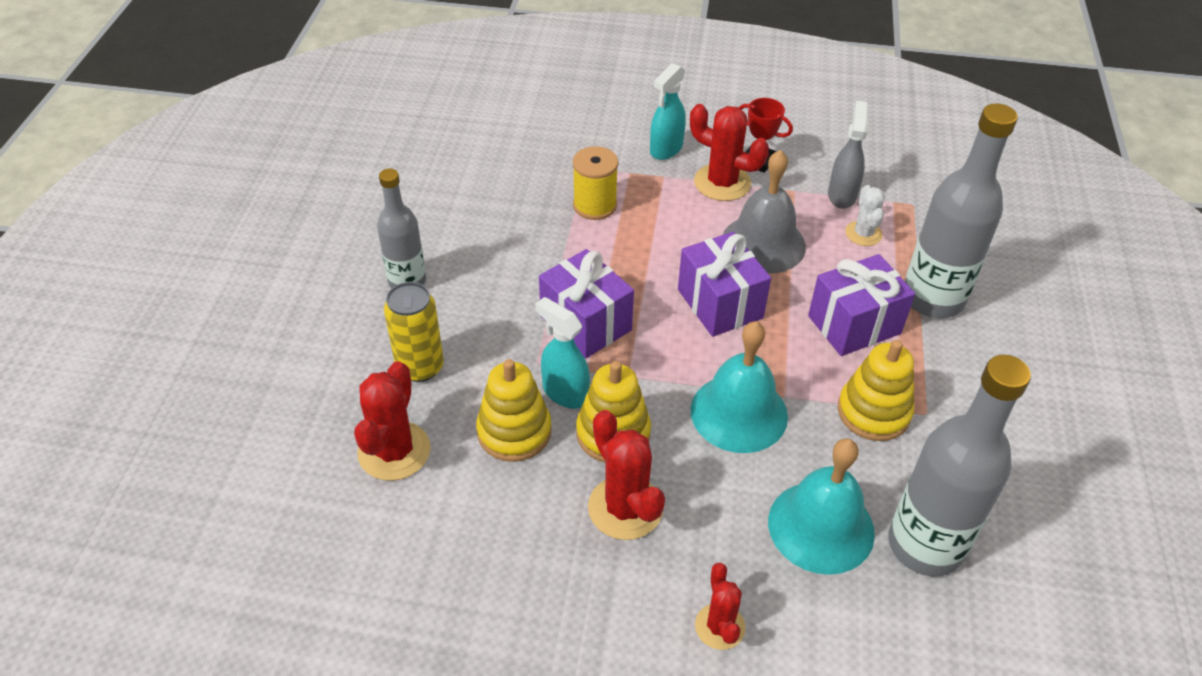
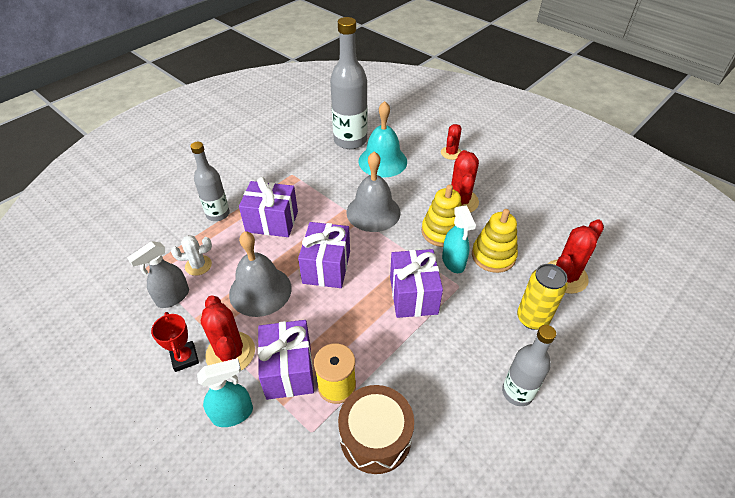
camera: 145 degrees left, 0 degrees up
turquoise bell [691,321,788,453] -> grey bell [347,151,401,232]
yellow stacking toy [838,340,914,441] -> none
white cactus [845,185,885,246] -> white cactus turned 45 degrees clockwise [171,235,212,276]
grey bottle [905,103,1018,318] -> grey bottle [190,142,230,221], size x0.61
none -> purple gift [258,320,314,400]
none -> brown drum [338,385,414,474]

